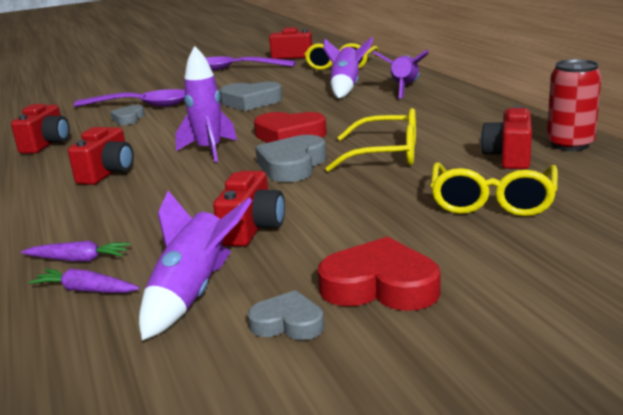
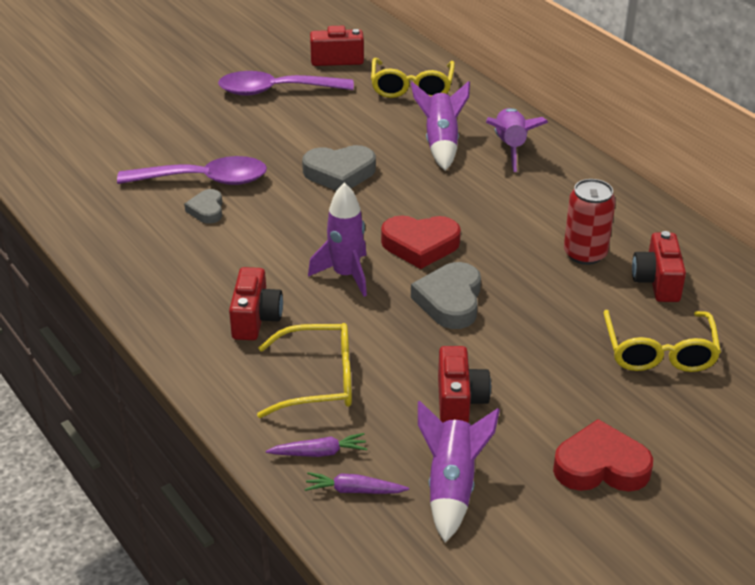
camera: 15 degrees left, 15 degrees up
red camera [11,104,70,154] -> none
grey heart [247,290,324,340] -> none
yellow glasses [325,108,416,172] -> yellow glasses moved to [257,323,352,418]
red can [547,59,602,151] -> red can moved to [564,179,616,265]

